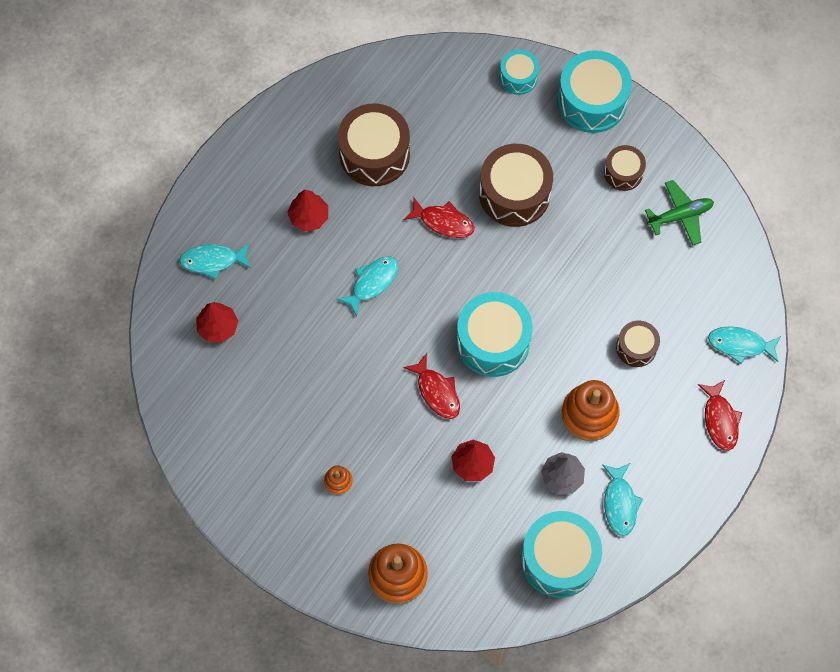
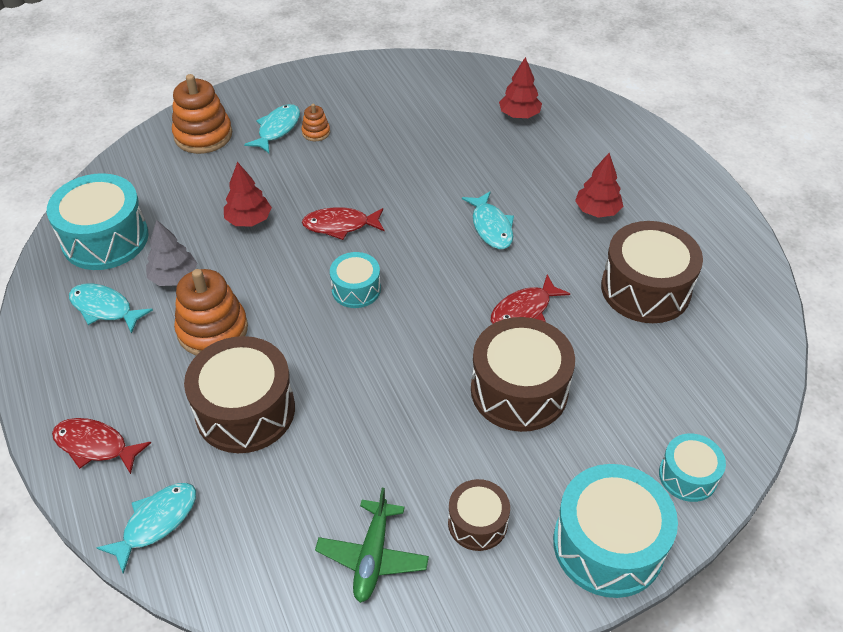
camera: 120 degrees right, 20 degrees down
turquoise fish [179,243,251,279] -> turquoise fish moved to [244,104,300,153]
turquoise drum [457,292,533,377] -> turquoise drum [330,252,381,308], size x0.55
brown drum [616,321,660,367] -> brown drum [184,336,295,453], size x1.81

